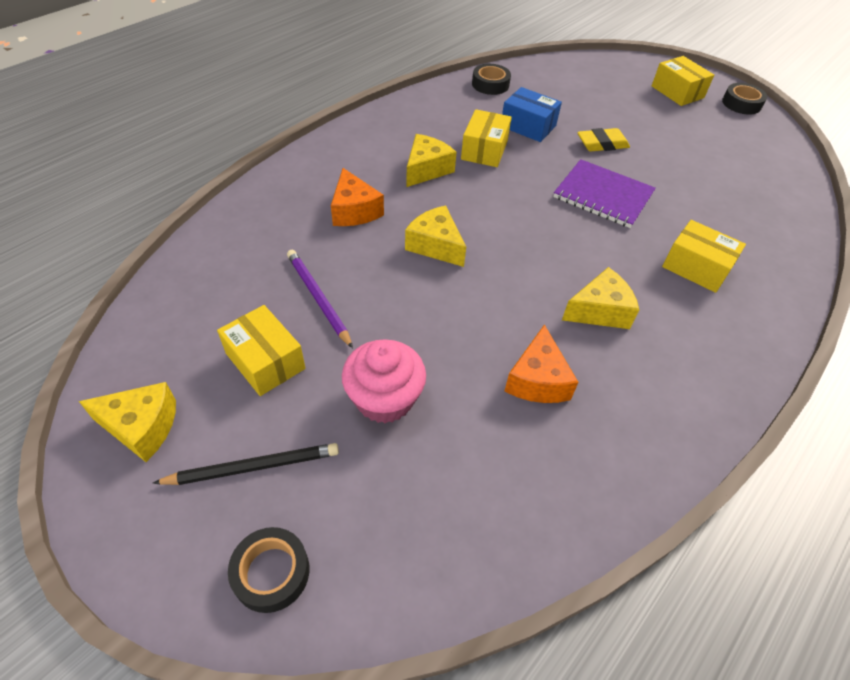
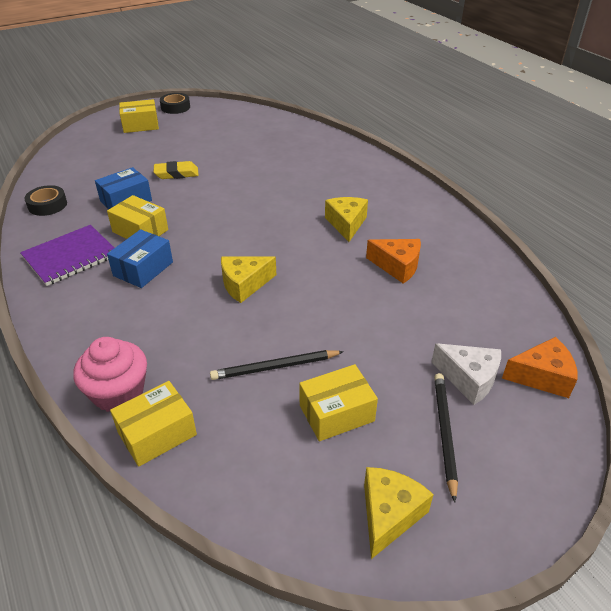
camera: 70 degrees left, 10 degrees down
black tape [228,527,309,613] -> none
purple pencil [287,250,353,348] -> black pencil [210,350,344,380]
orange cheese [331,168,384,226] -> orange cheese moved to [502,337,578,398]
pink cupcake [342,339,426,424] -> pink cupcake moved to [74,337,147,412]
yellow cheese [406,134,457,187] -> blue box [107,229,173,288]
purple notebook [553,159,656,228] -> purple notebook moved to [20,225,114,286]
yellow eraser [577,128,630,151] -> yellow eraser turned 75 degrees clockwise [154,161,199,179]
yellow box [662,220,746,293] -> yellow box moved to [110,381,197,467]
none -> white cheese [432,343,501,405]

